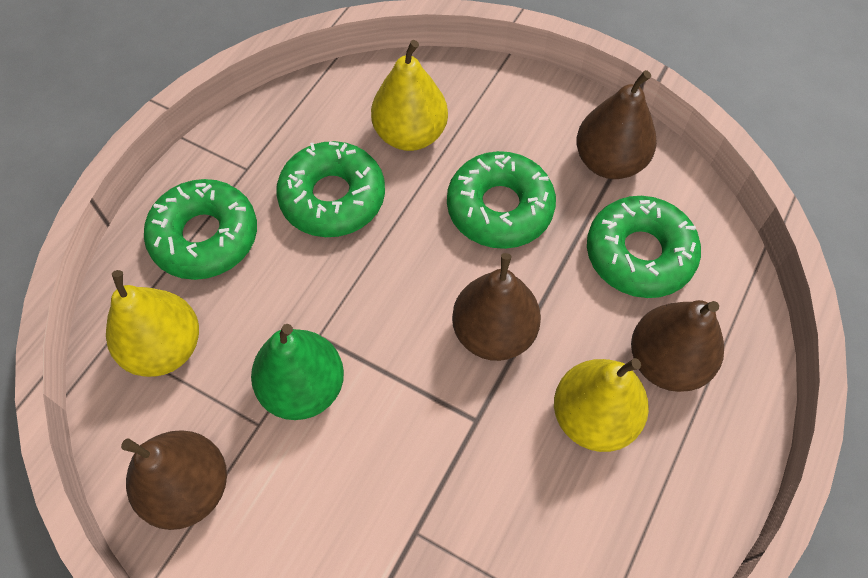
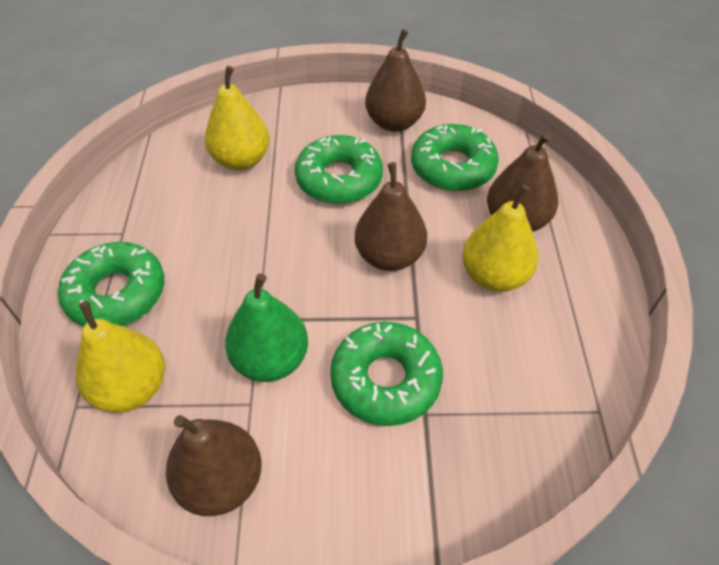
camera: 30 degrees left, 10 degrees down
green donut [276,141,385,237] -> green donut moved to [330,322,443,426]

